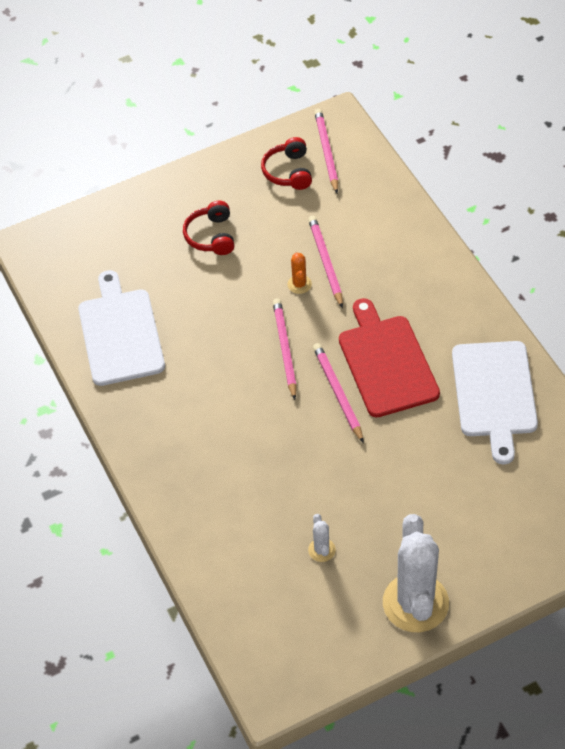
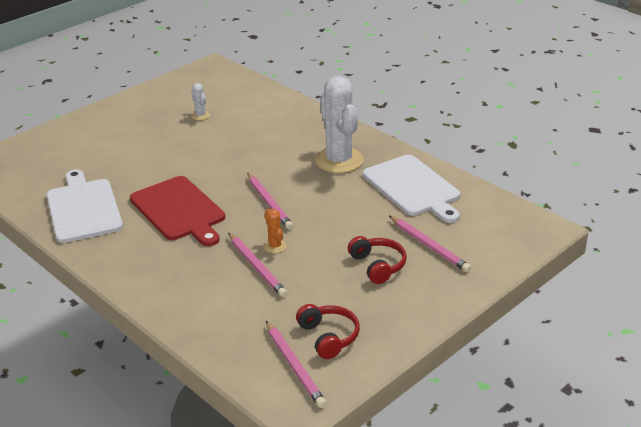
camera: 160 degrees right, 20 degrees down
pink pencil [313,343,364,443] -> pink pencil moved to [389,216,471,272]
white cactus [383,514,449,632] -> white cactus moved to [315,76,364,173]

